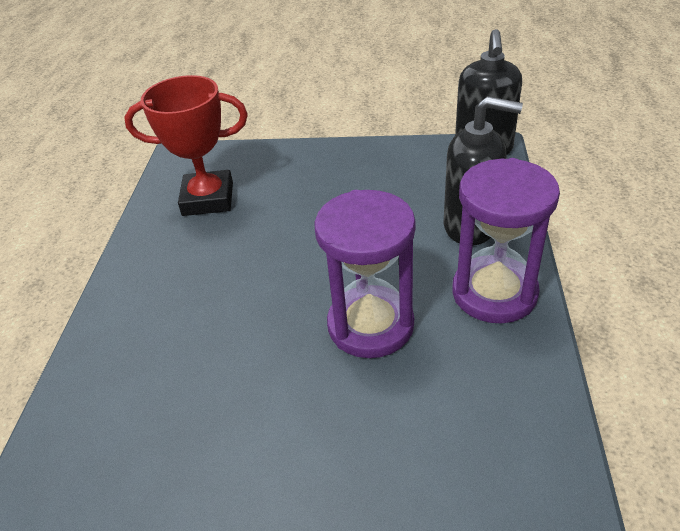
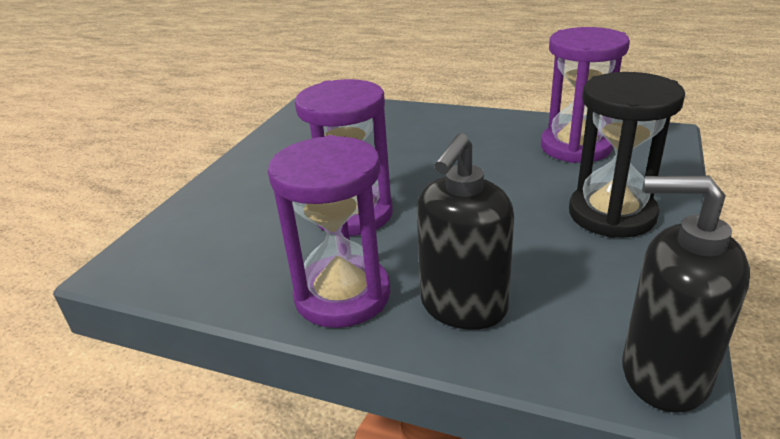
camera: 105 degrees right, 10 degrees down
red trophy [124,75,248,216] -> purple hourglass [541,27,630,163]
none -> black hourglass [569,72,685,238]

